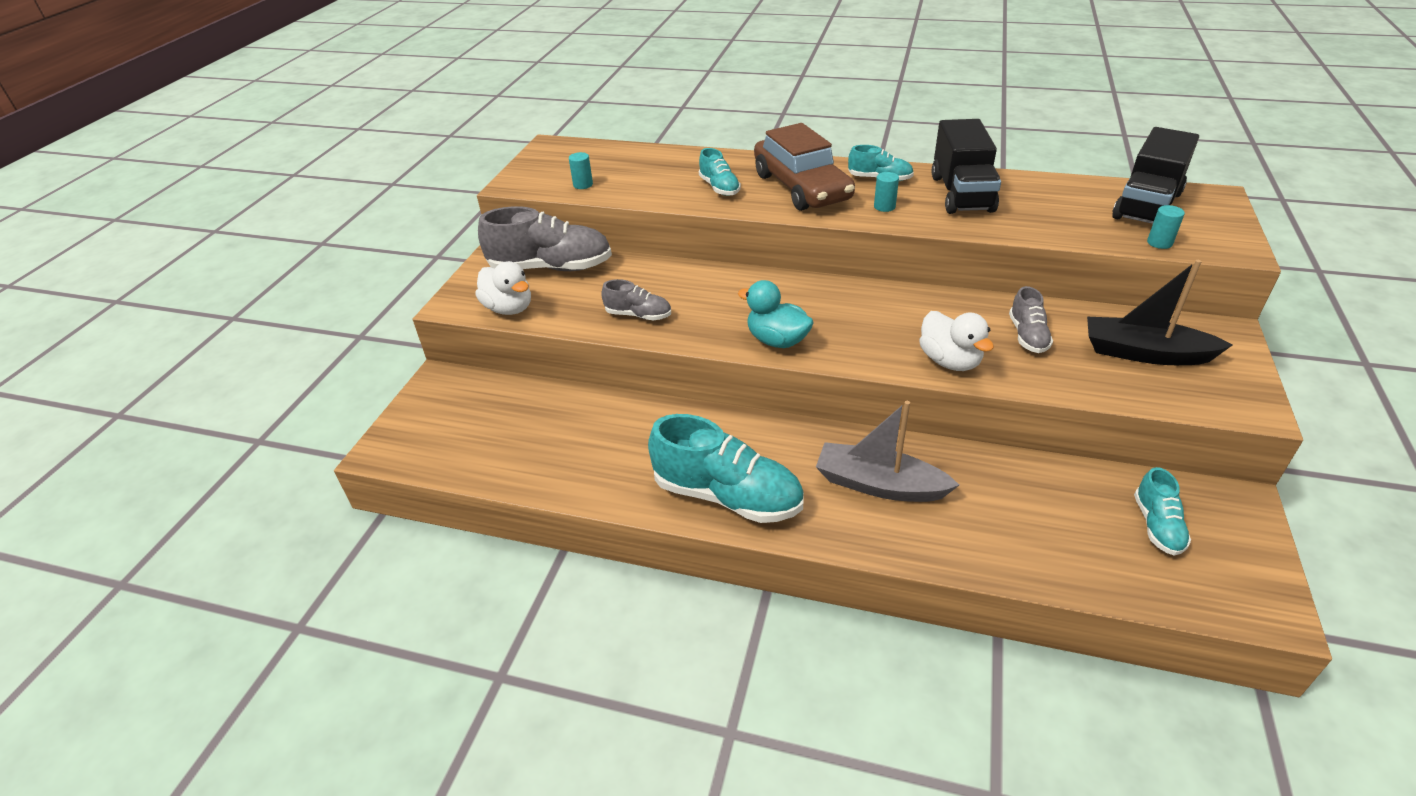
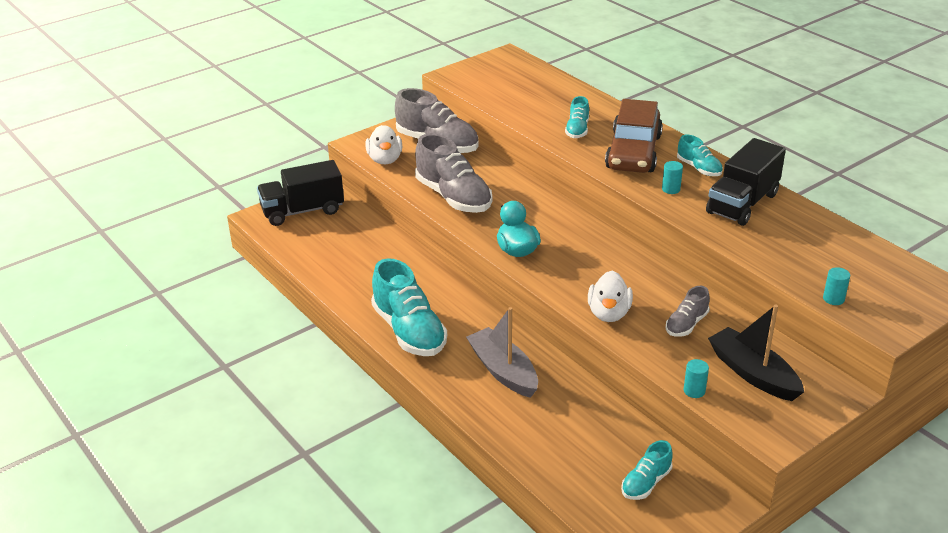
camera: 35 degrees right, 5 degrees down
turquoise cylinder [569,152,593,189] -> turquoise cylinder moved to [684,359,709,398]
grey shoe [601,279,671,320] -> grey shoe [415,134,492,213], size x1.94
black truck [1112,127,1199,224] -> black truck moved to [257,160,344,226]

